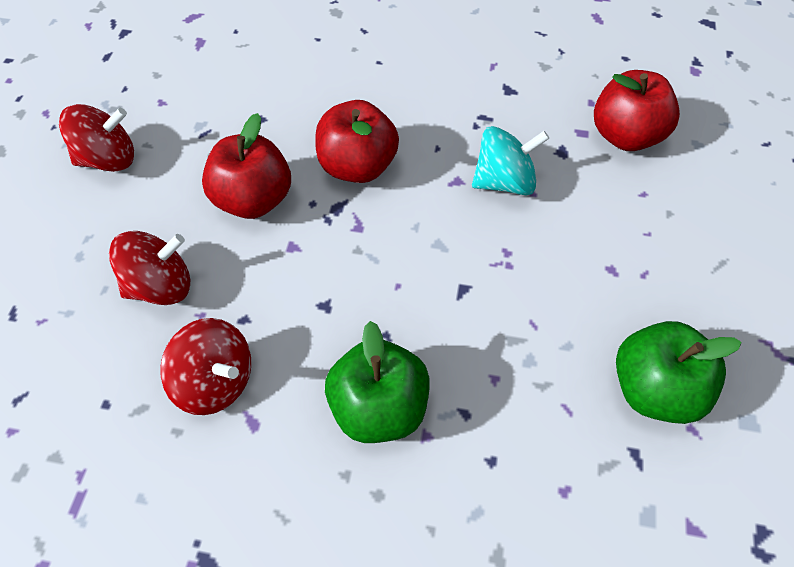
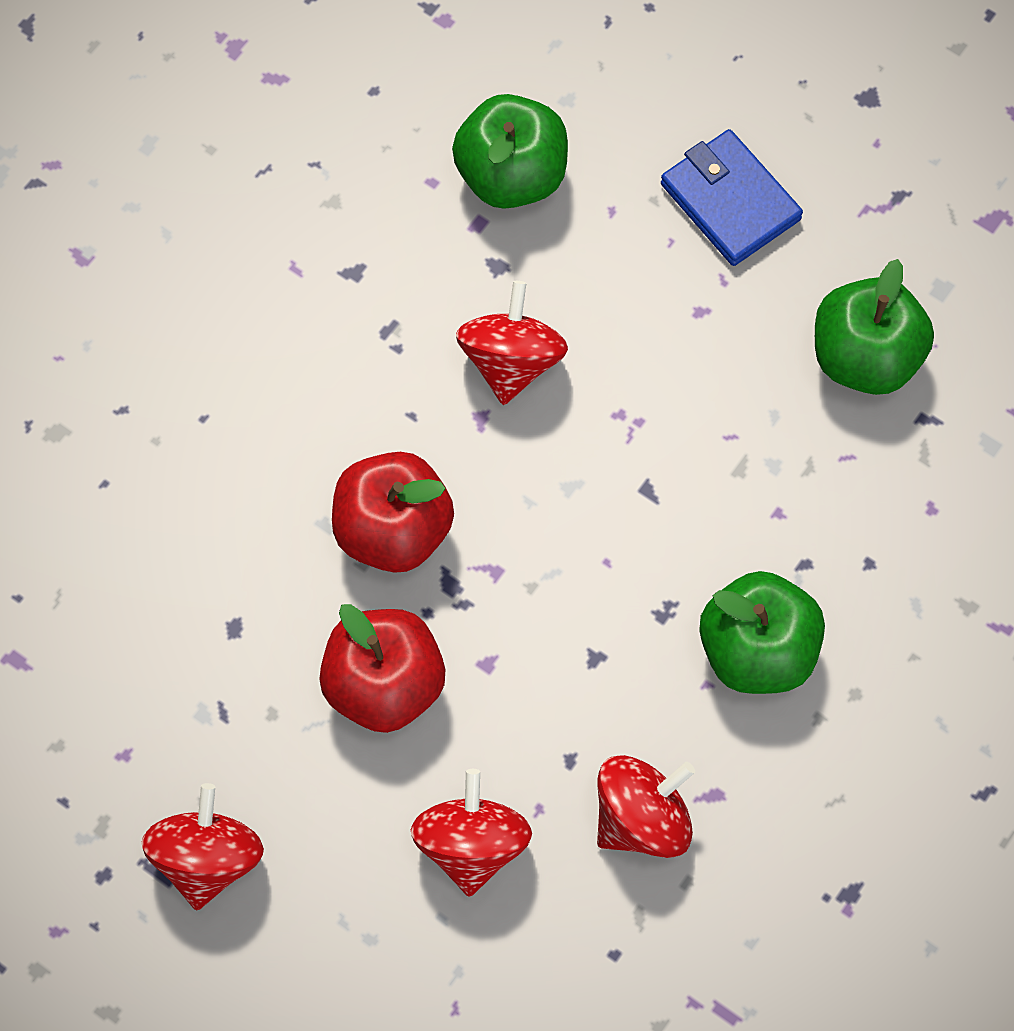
camera: 65 degrees left, 10 degrees up
turquoise spinning top [472,126,549,195] -> red spinning top [456,281,568,405]
red apple [594,70,680,151] -> green apple [452,94,568,209]
none -> blue wallet [661,129,803,266]

